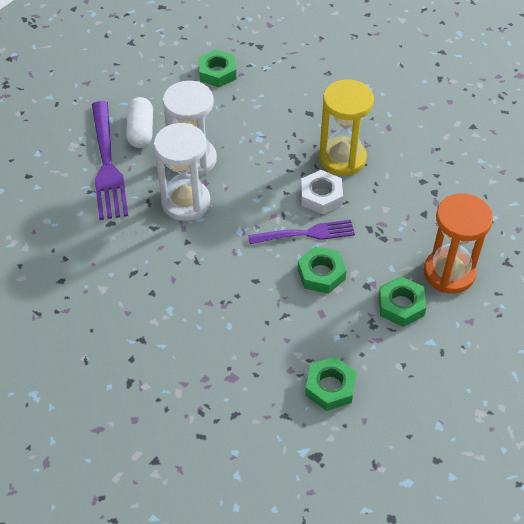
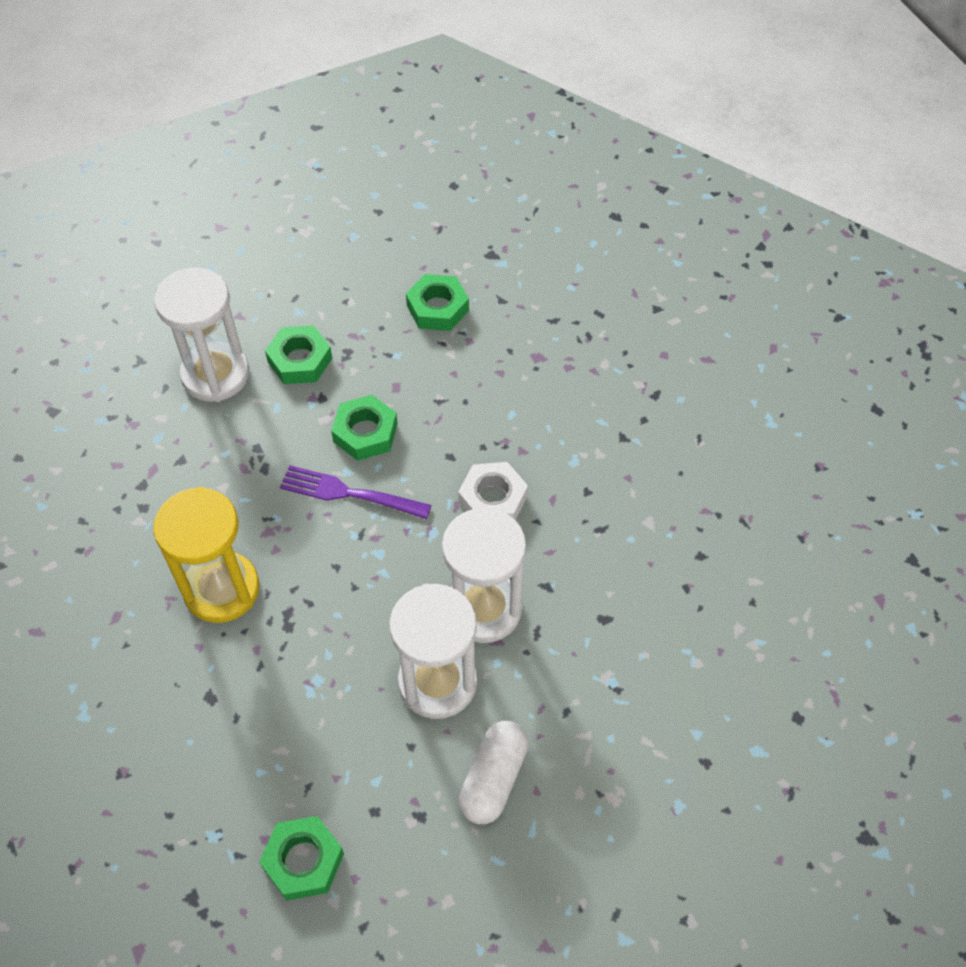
camera: 155 degrees left, 5 degrees up
purple fork [92,101,128,220] -> none
white nut [301,170,343,214] -> white nut moved to [458,462,528,520]
orange hourglass [424,193,493,294] -> white hourglass [154,268,249,402]

